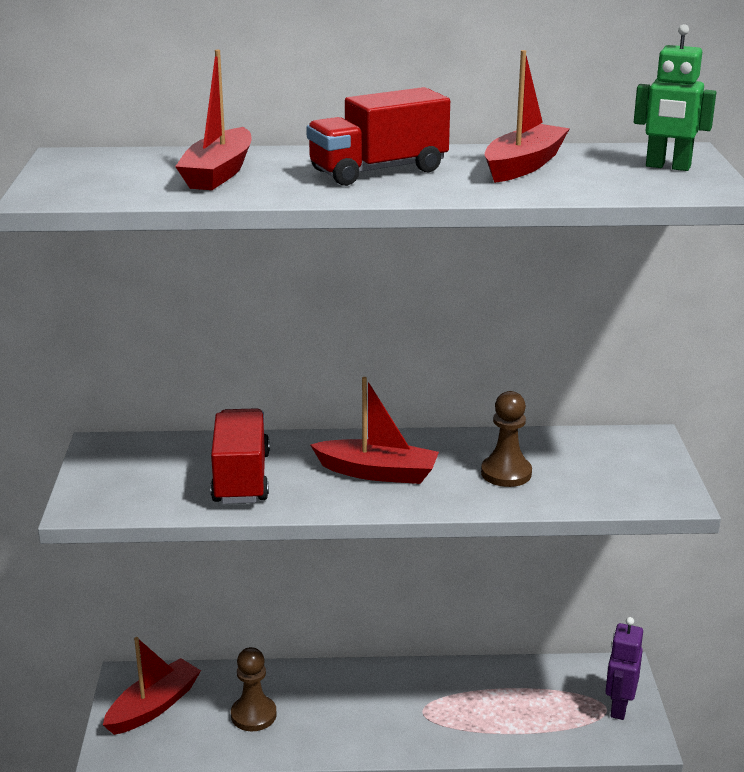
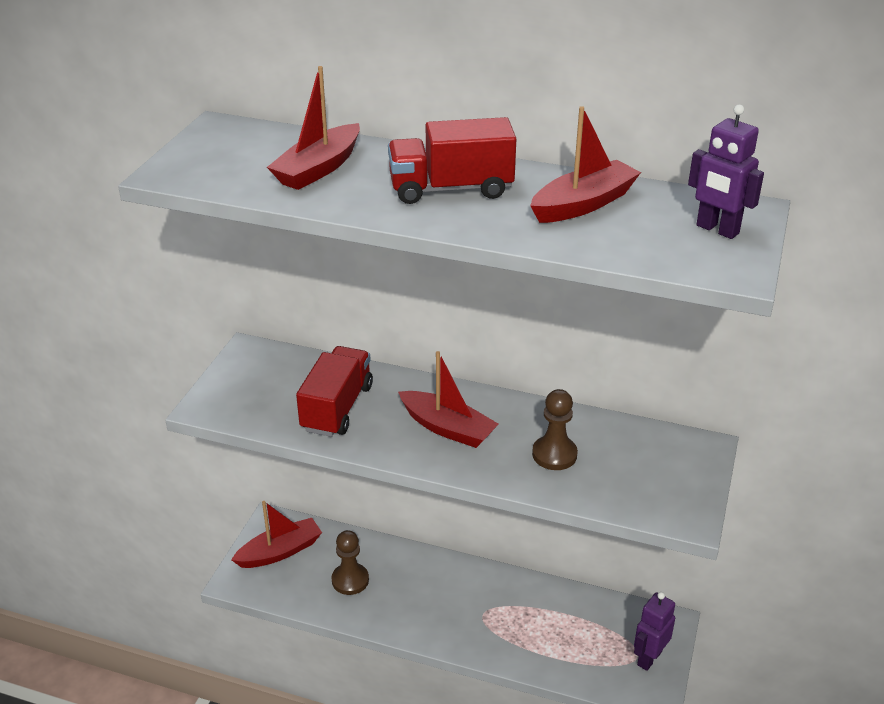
camera: 20 degrees right, 10 degrees up
green robot [634,24,716,171] -> purple robot [688,105,764,239]

